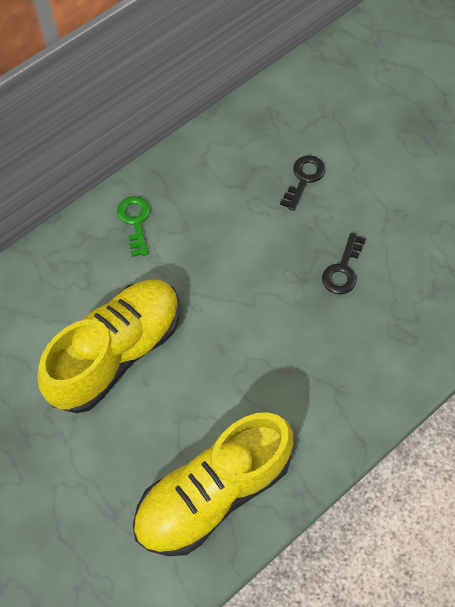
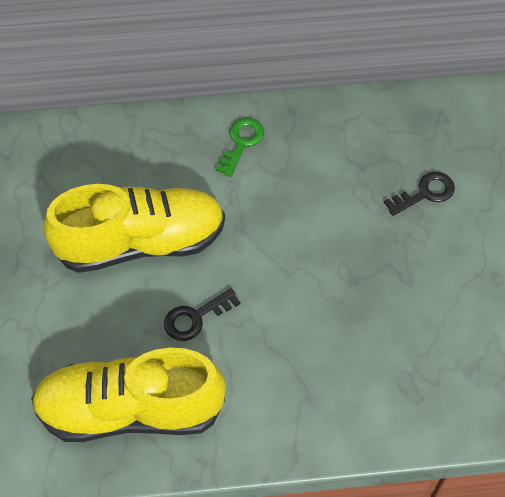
camera: 35 degrees right, 5 degrees down
black key [322,233,366,294] -> black key moved to [164,288,240,341]

